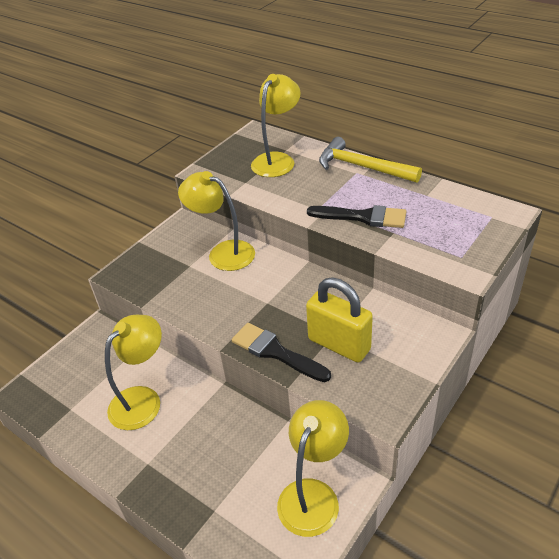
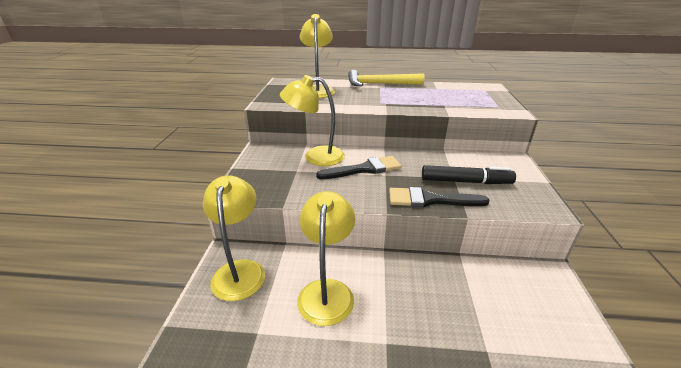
camera: 35 degrees left, 10 degrees down
yellow lamp [277,400,349,537] -> yellow lamp moved to [203,175,265,301]
yellow padlock [306,278,373,362] -> black marker [422,165,516,184]
black brush [307,205,406,228] -> black brush moved to [316,156,402,179]

